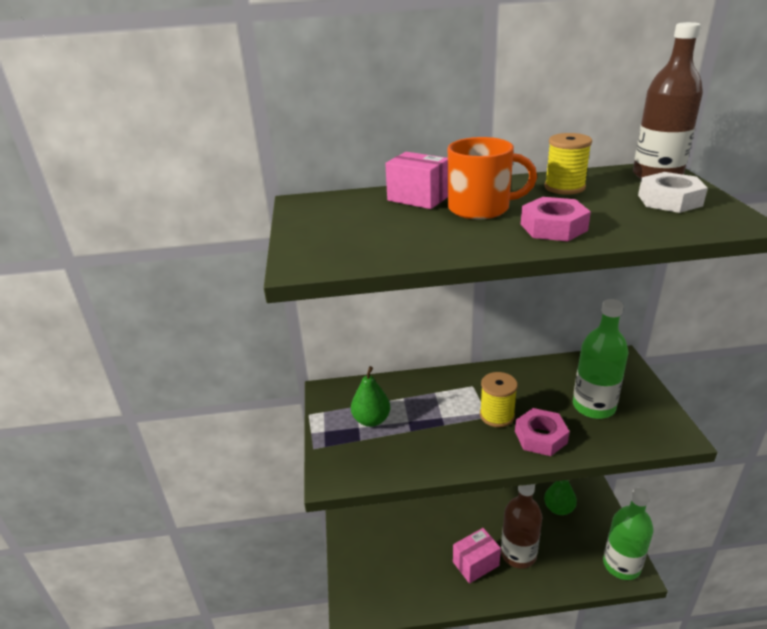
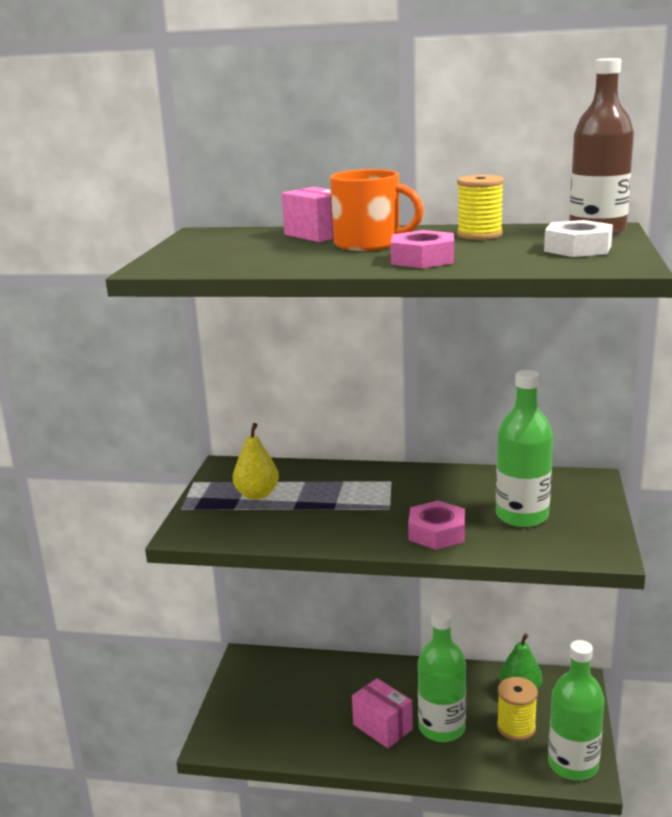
camera: 15 degrees right, 10 degrees down
green pear [351,366,390,427] -> yellow pear [233,423,279,500]
pink box [453,528,501,584] -> pink box turned 60 degrees clockwise [352,678,413,748]
yellow spool [480,372,518,427] -> yellow spool moved to [497,677,538,741]
brown bottle [501,484,542,569] -> green bottle [418,609,466,742]

